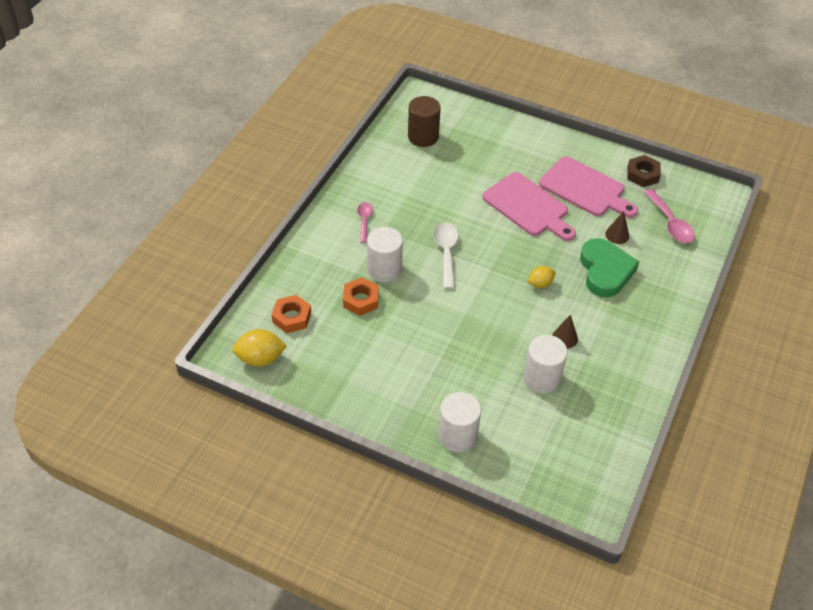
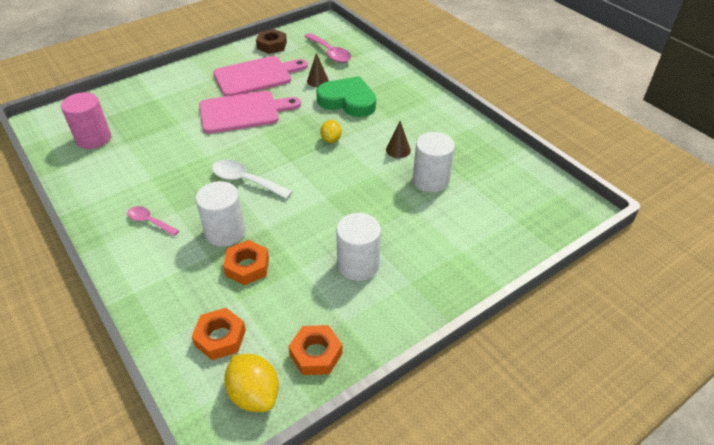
camera: 60 degrees left, 5 degrees down
yellow lemon [232,329,287,367] -> yellow lemon turned 60 degrees counterclockwise [224,354,279,412]
brown cylinder [408,96,441,147] -> pink cylinder [61,92,111,149]
white cylinder [438,392,481,452] -> white cylinder moved to [336,213,381,281]
pink spoon [644,189,695,243] -> pink spoon turned 45 degrees clockwise [304,33,351,63]
none -> orange nut [288,325,343,375]

